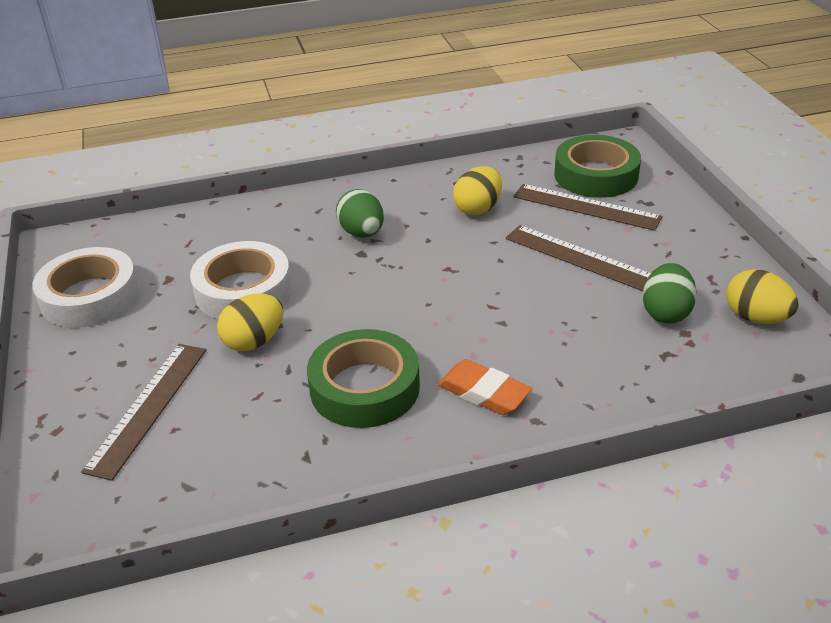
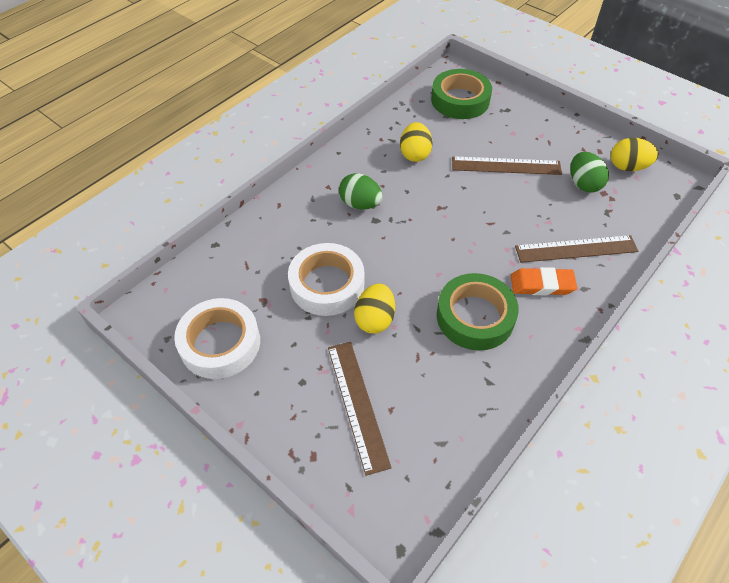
camera: 35 degrees left, 15 degrees up
brown ruler [513,184,663,231] -> brown ruler moved to [515,235,638,263]

